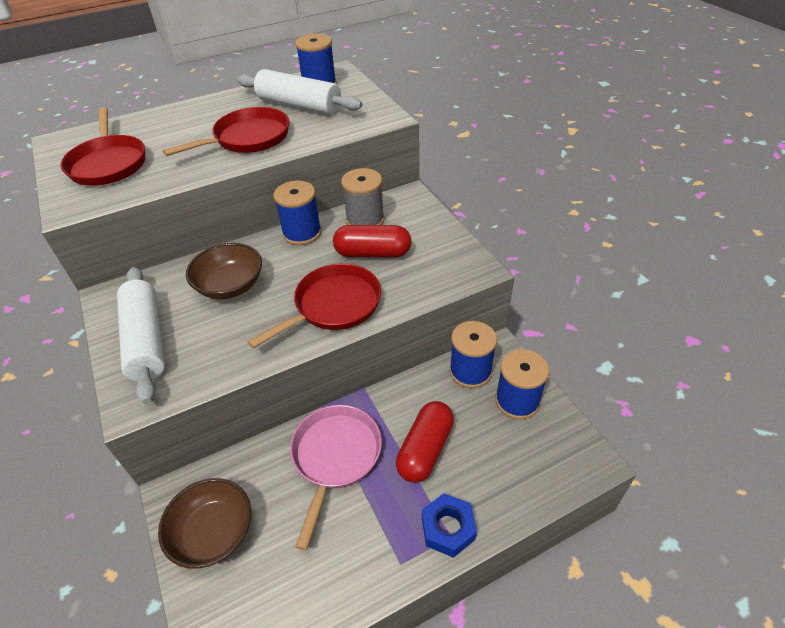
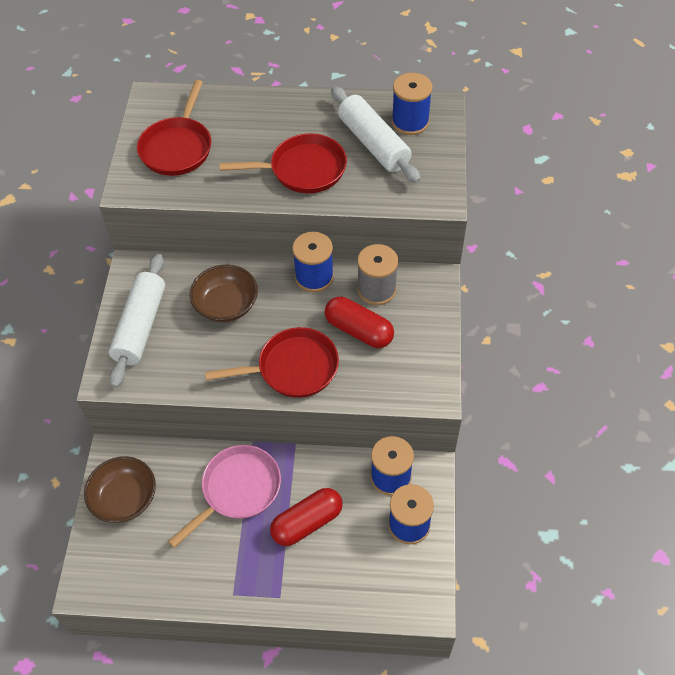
camera: 30 degrees right, 10 degrees up
blue nut [422,493,477,558] -> none

